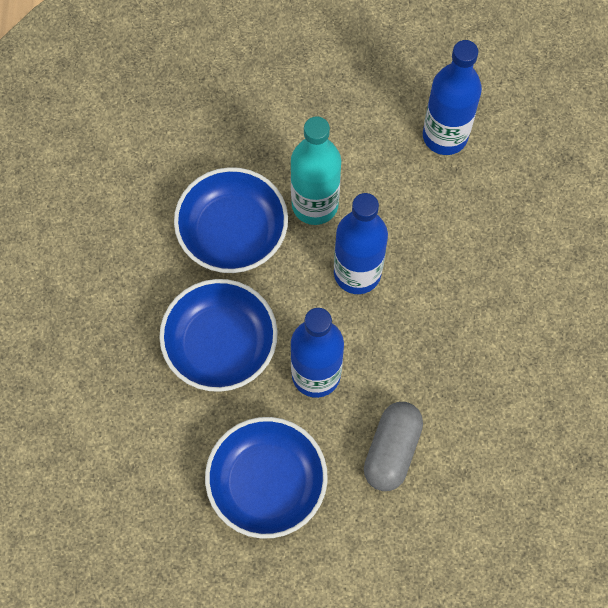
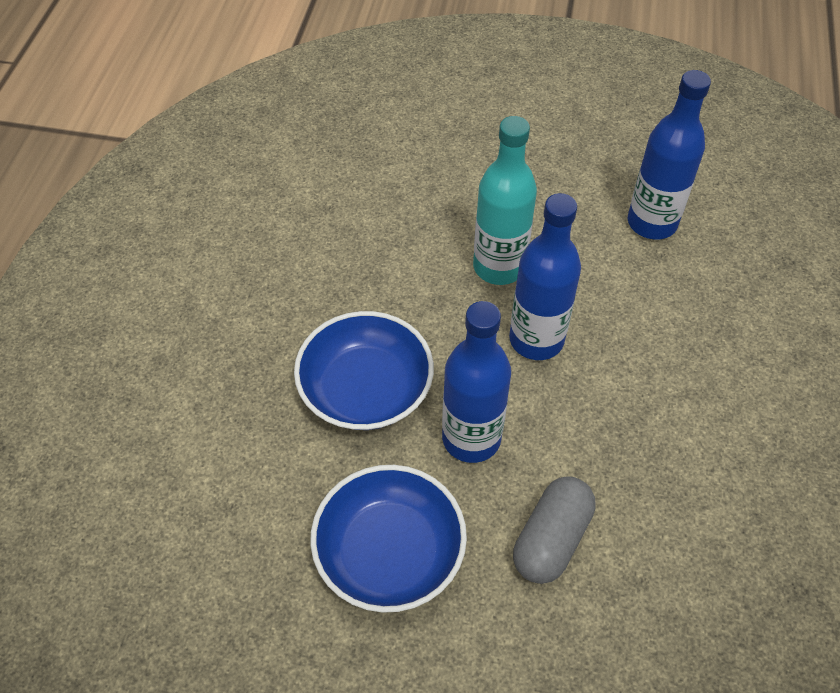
camera: 10 degrees right, 15 degrees down
blue bowl [174,167,288,273] -> none

